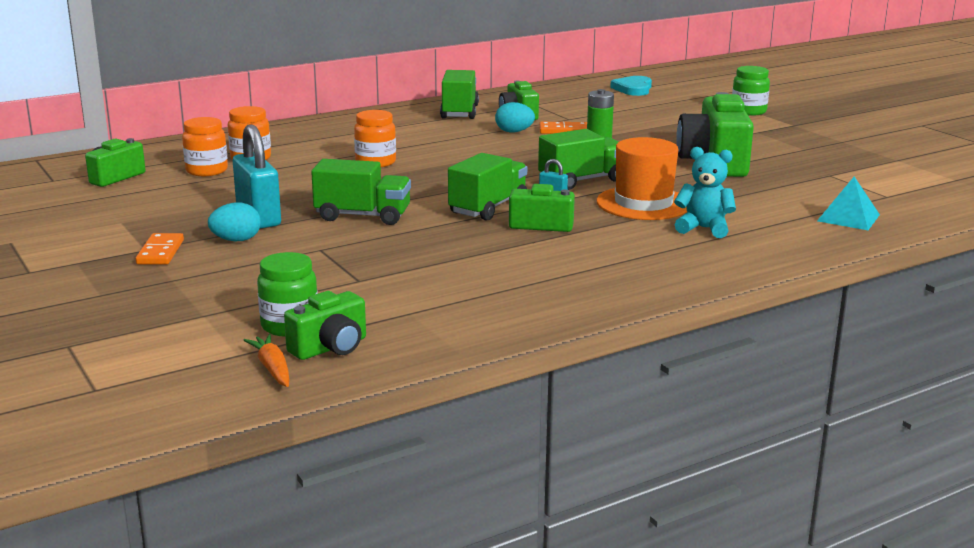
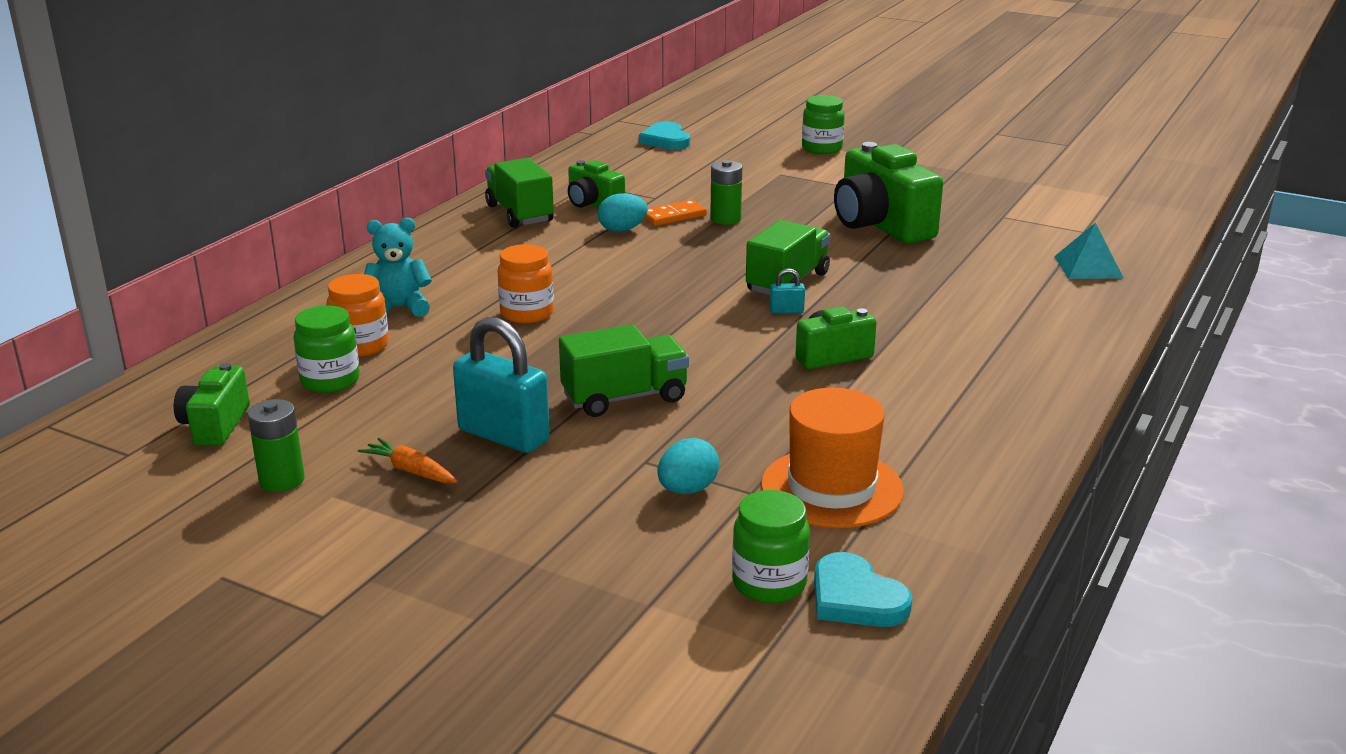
camera: 30 degrees left, 5 degrees up
orange domino [136,233,184,265] -> none
orange jar [182,117,228,176] -> green jar [294,305,360,393]
turquoise egg [208,202,261,241] -> turquoise egg moved to [657,438,719,494]
orange carrot [243,334,289,387] -> orange carrot moved to [358,438,458,483]
green camera [284,291,366,360] -> turquoise heart [814,552,913,627]
green truck [448,153,527,221] -> none
orange hat [597,137,687,220] -> orange hat moved to [761,388,904,528]
turquoise teddy bear [674,147,736,238] -> turquoise teddy bear moved to [364,218,432,317]
none -> green battery [248,399,305,492]

